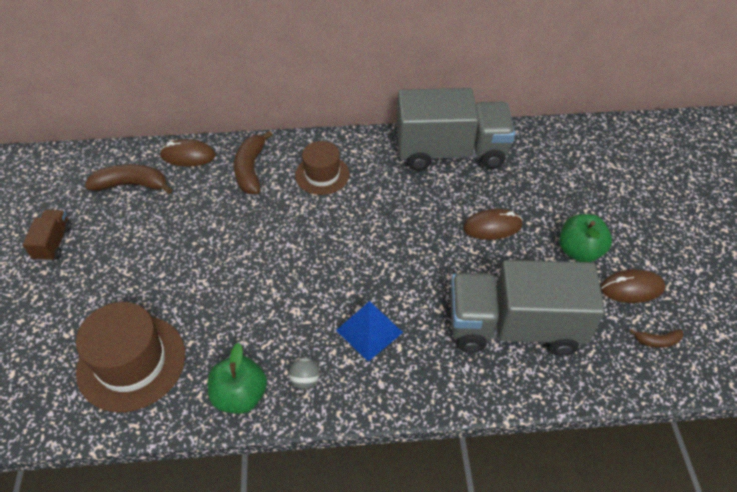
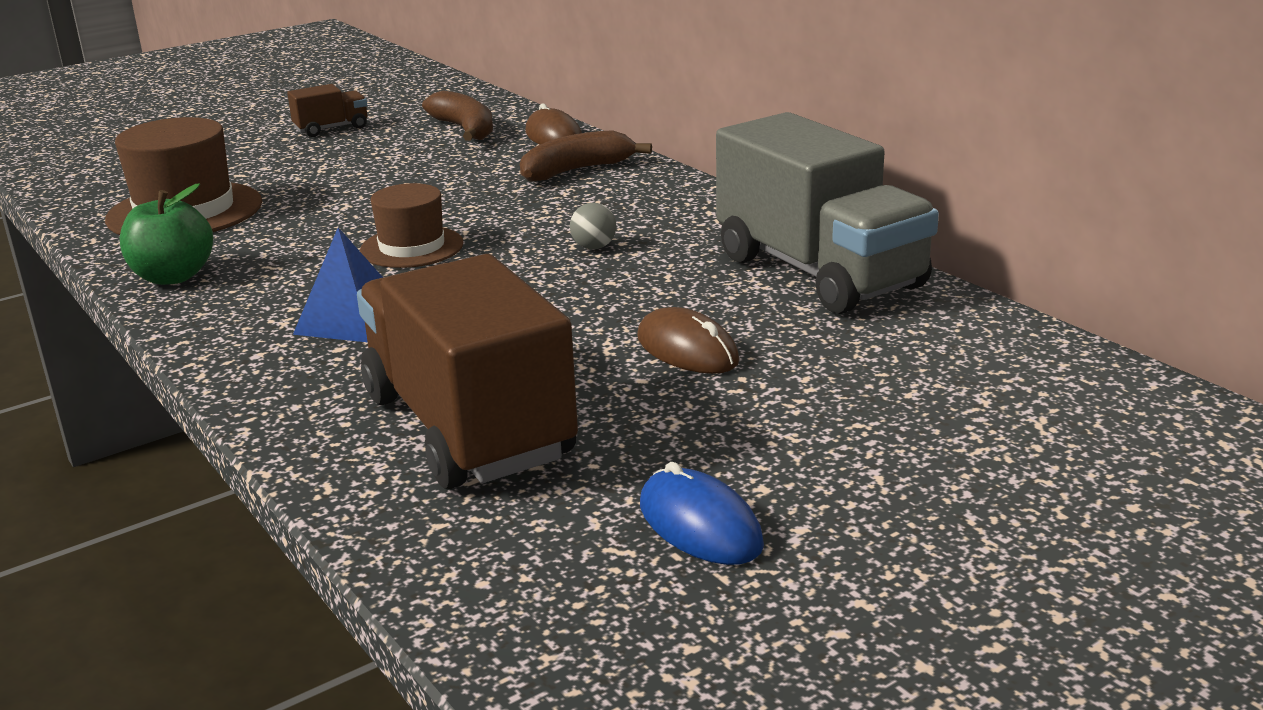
camera: 60 degrees right, 25 degrees down
grey ball [289,358,320,389] -> grey ball moved to [570,203,616,249]
brown hat [295,141,350,195] -> brown hat moved to [360,183,463,268]
grey truck [450,260,605,356] -> brown truck [357,254,578,489]
green apple [559,214,612,262] -> none
brown mouse [601,269,665,303] -> blue mouse [640,462,764,565]
brown banana [629,329,683,348] -> none

